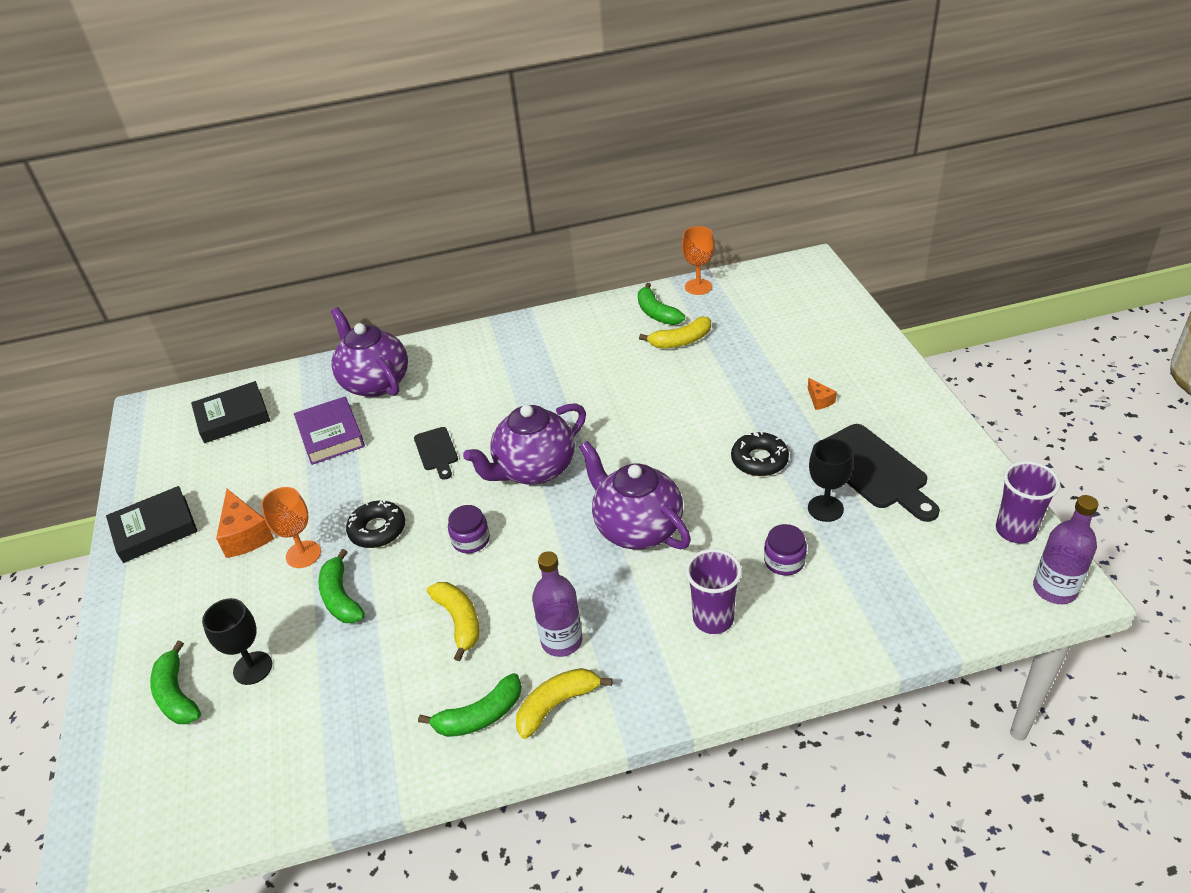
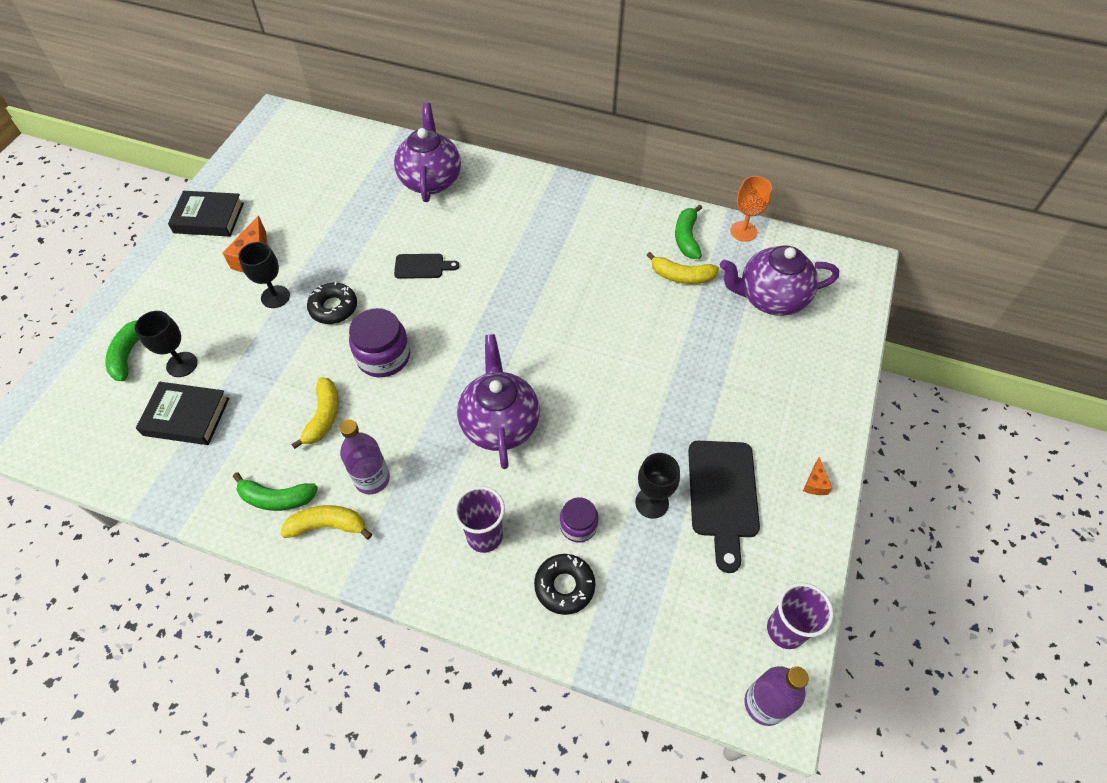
camera: 30 degrees right, 15 degrees up
black book [191,381,270,443] -> black book moved to [136,382,229,445]
orange goblet [261,487,321,568] -> black goblet [238,242,290,308]
purple book [294,397,365,465] -> none
green banana [318,549,365,623] -> none
black cutting board [414,427,458,480] -> black cutting board turned 105 degrees counterclockwise [394,254,460,279]
purple jar [448,505,490,553] -> purple jar [349,308,410,377], size x1.66
purple teapot [463,403,586,485] -> purple teapot moved to [720,245,839,316]
black donut [731,431,789,476] -> black donut moved to [534,554,595,615]
orange cheese [808,378,837,410] -> orange cheese moved to [803,457,833,495]

